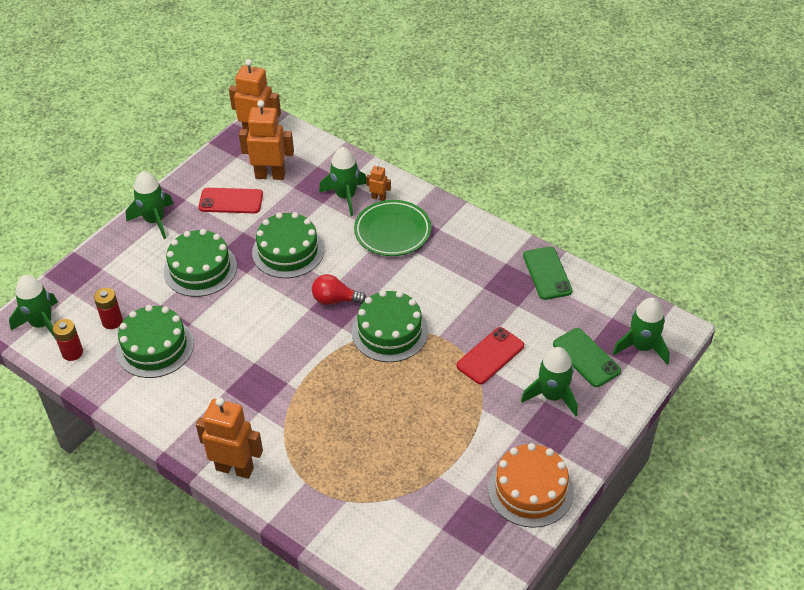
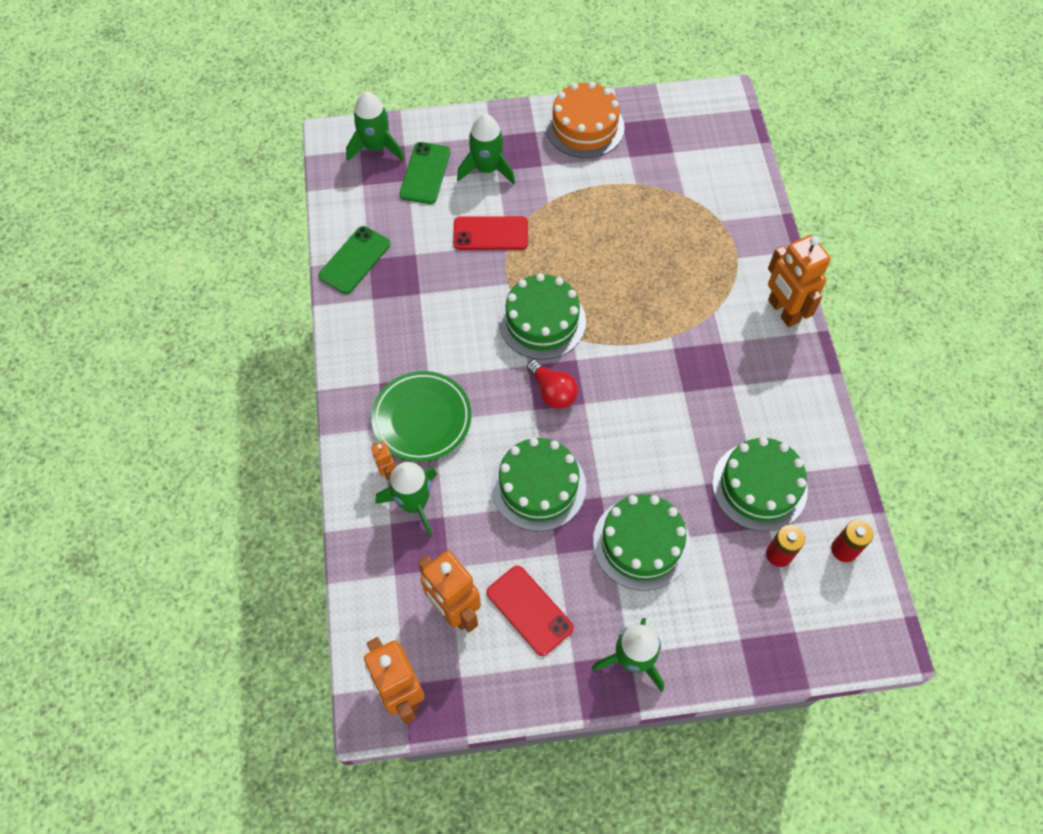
camera: 135 degrees left, 15 degrees up
green rocket [9,275,58,339] -> none

